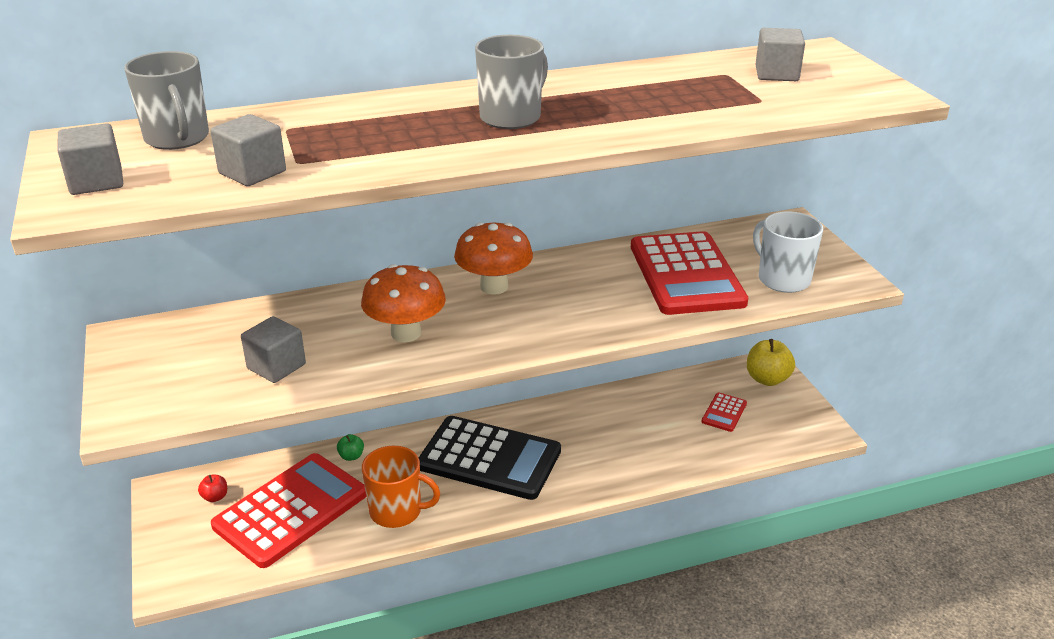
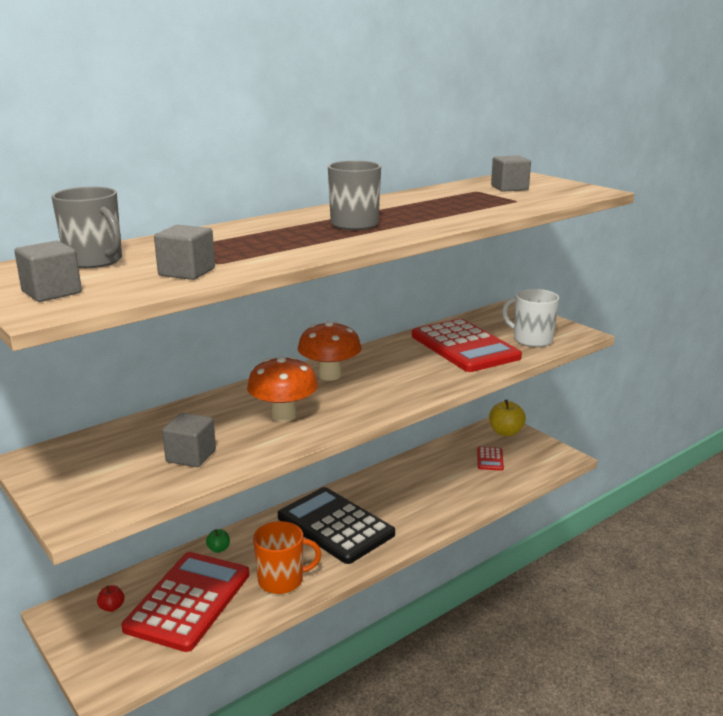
camera: 20 degrees left, 10 degrees down
black calculator [419,416,561,500] -> black calculator turned 135 degrees counterclockwise [278,487,395,564]

